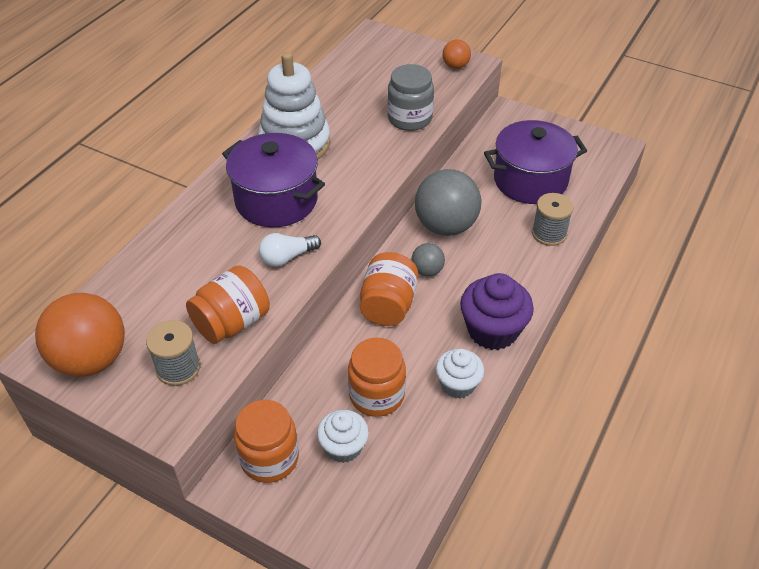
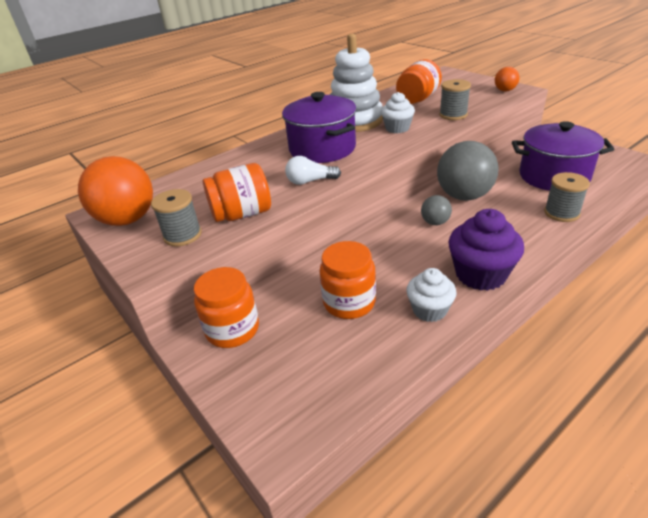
camera: 25 degrees right, 10 degrees down
white cupcake [317,410,369,463] -> white cupcake moved to [381,92,415,133]
orange jar [360,252,418,326] -> orange jar moved to [396,59,442,104]
grey jar [387,64,434,131] -> grey spool [439,79,471,120]

